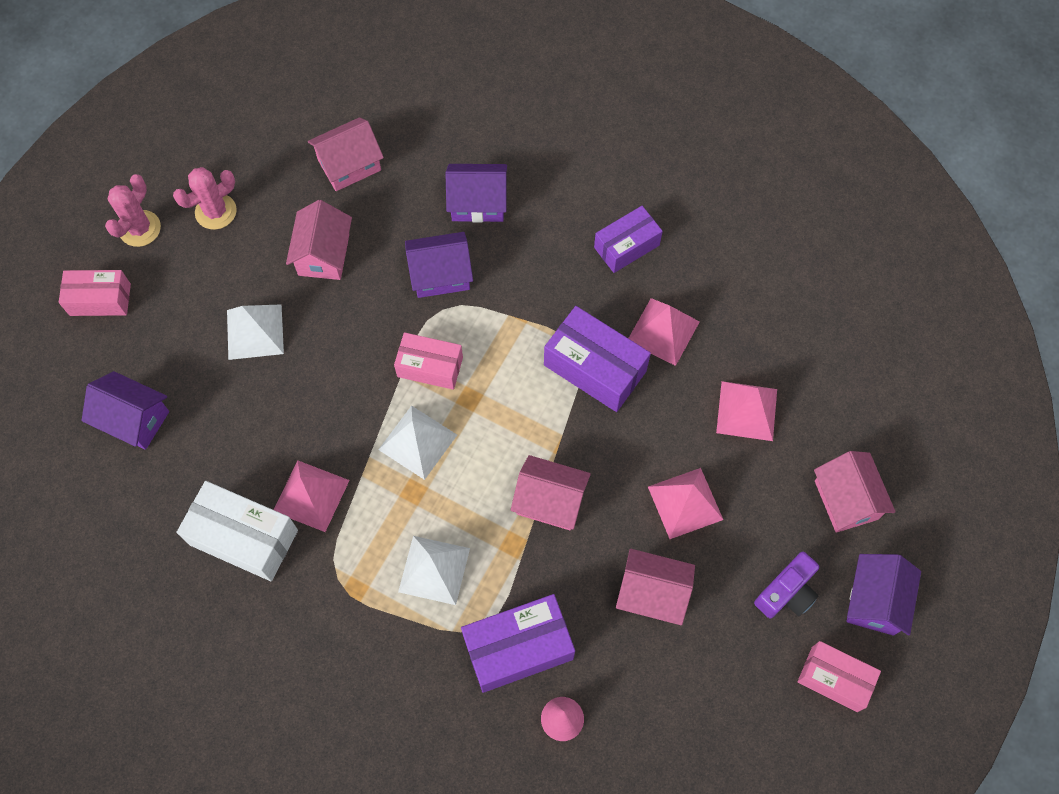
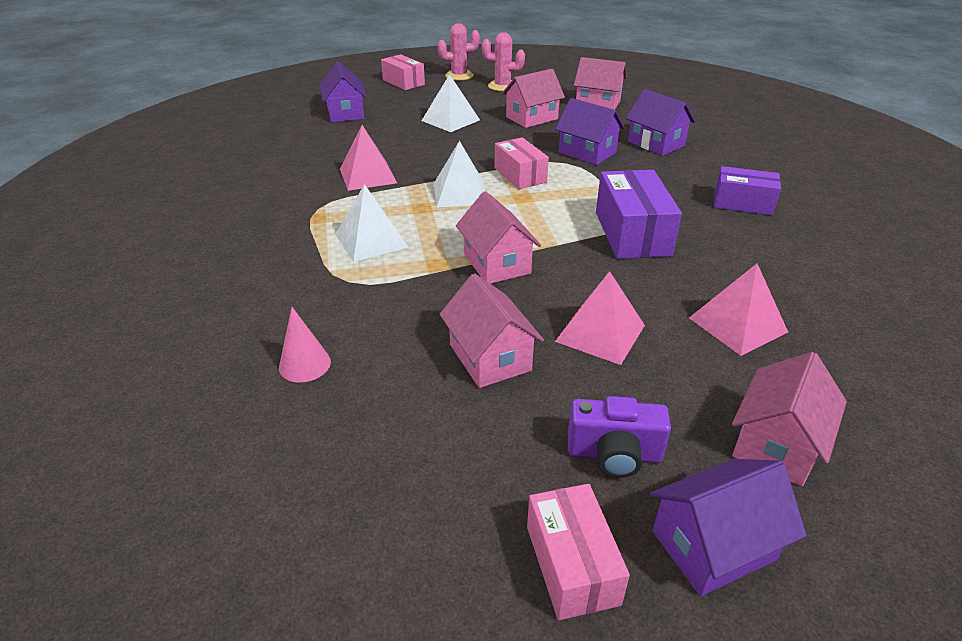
camera: 50 degrees right, 30 degrees down
white box [177,481,298,581] -> none
purple box [461,594,575,693] -> none
pink pyramid [628,298,700,366] -> none

